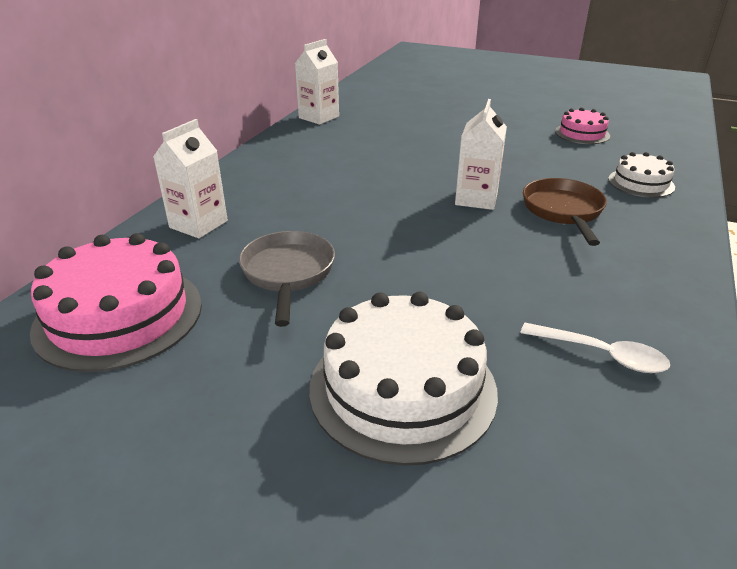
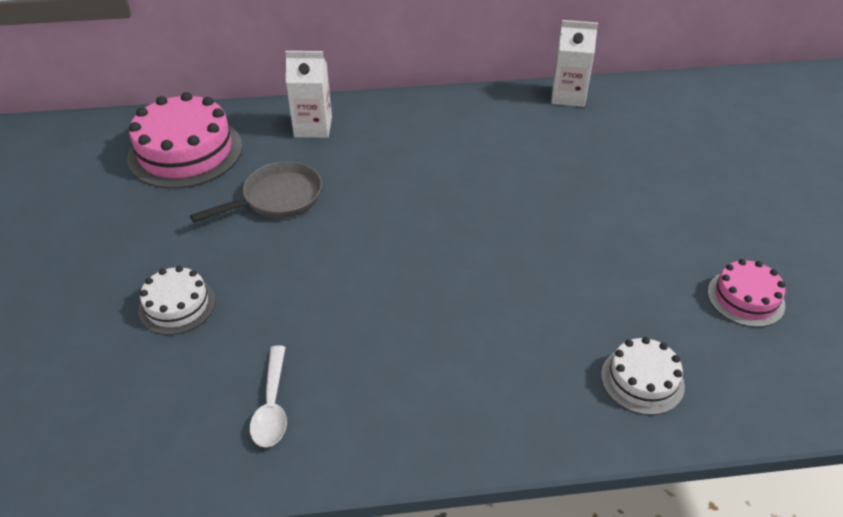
camera: 60 degrees right, 10 degrees up
white cake [309,292,498,466] -> white cake [138,266,215,335], size x0.55
white carton [455,99,507,210] -> none
brown pan [523,178,607,246] -> none

